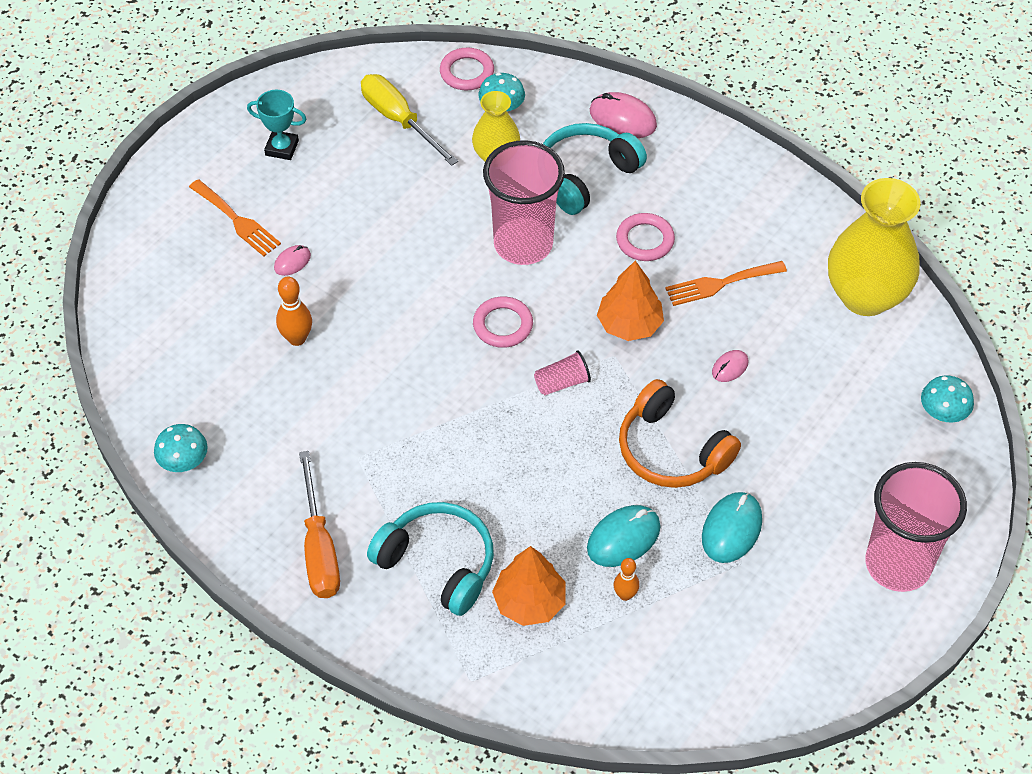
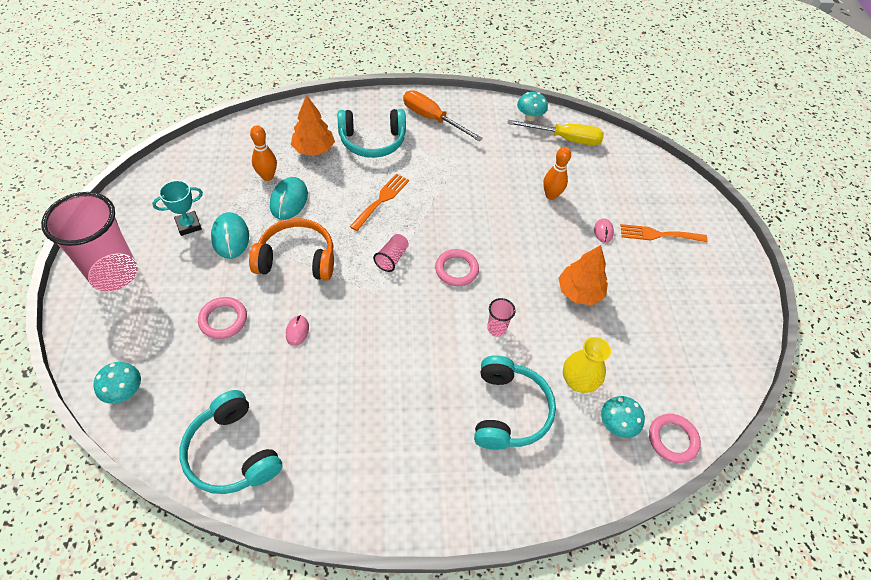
camera: 135 degrees right, 0 degrees up
turquoise trophy [247,90,306,160] -> turquoise trophy moved to [152,180,203,236]
yellow screwdriver [361,74,458,166] -> yellow screwdriver moved to [507,120,604,146]
pink cup [483,140,565,265] -> pink cup [487,298,516,337], size x0.42
pink mouse [590,92,657,138] -> none
orange tree [597,261,664,341] -> orange tree moved to [559,245,608,305]
orange bowling pin [614,558,639,601] -> orange bowling pin [250,125,277,181], size x1.51
pink ring [616,213,675,261] -> pink ring moved to [198,297,247,339]
orange fork [665,261,787,306] -> orange fork moved to [349,173,409,231]
yellow vase [828,178,921,316] -> turquoise headphones [179,390,282,494]

